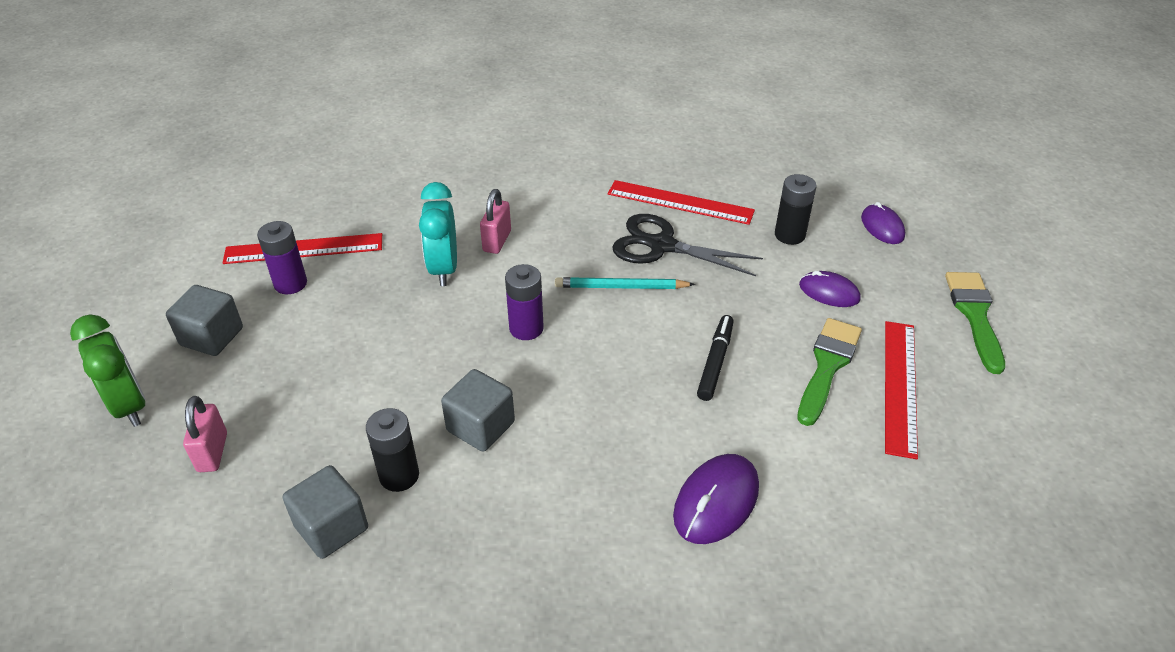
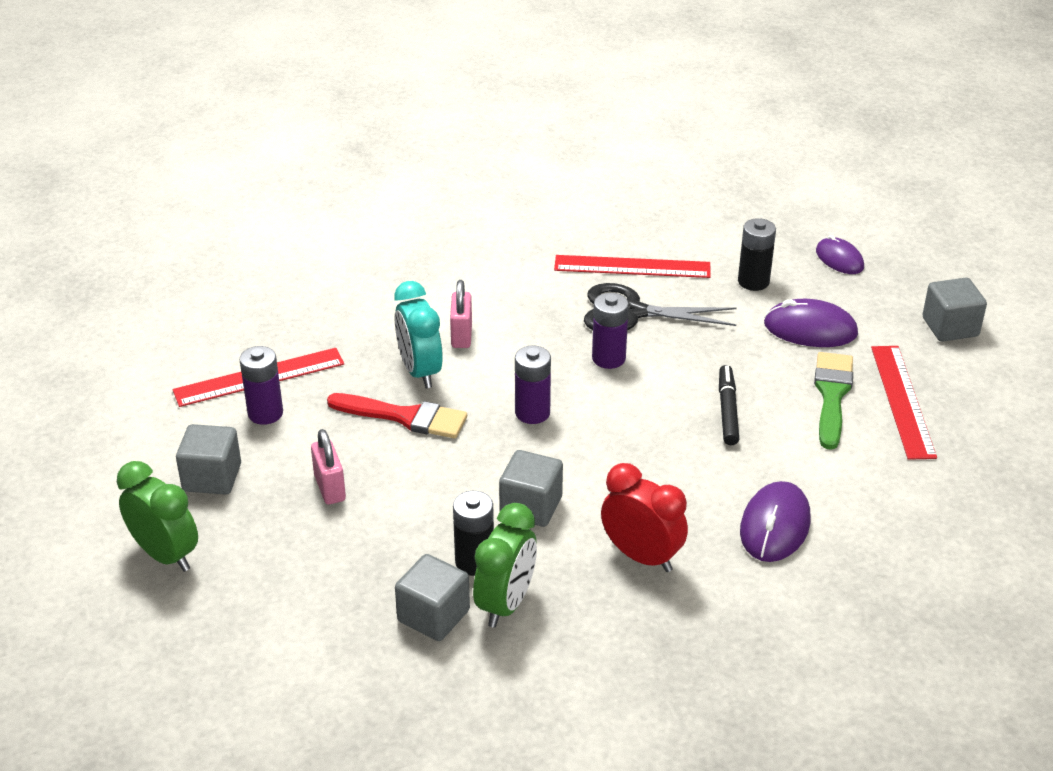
camera: 15 degrees left, 5 degrees down
pink padlock [183,396,227,472] -> pink padlock moved to [311,429,346,505]
turquoise pencil [555,277,695,289] -> purple battery [592,293,629,369]
purple mouse [799,271,861,307] -> purple mouse [764,299,858,347], size x1.50
green brush [945,272,1005,374] -> grey cube [922,278,987,342]
none -> red brush [327,393,467,439]
none -> green clock [473,503,537,628]
none -> red clock [601,463,688,572]

